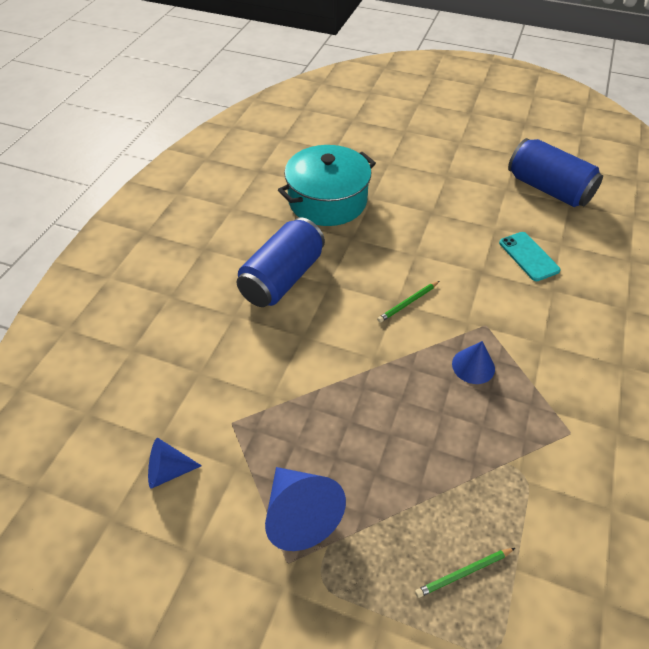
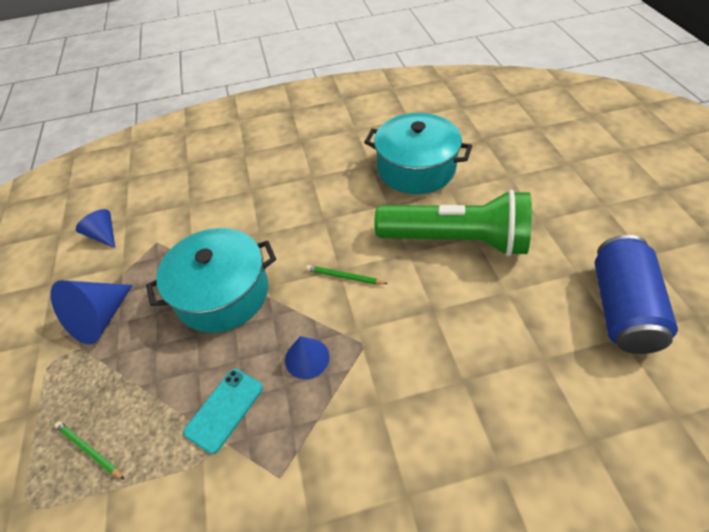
camera: 60 degrees right, 0 degrees up
blue can [236,218,325,307] -> none
turquoise phone [499,232,561,281] -> turquoise phone moved to [183,369,263,454]
none -> turquoise pot [146,228,276,333]
none -> green flashlight [375,190,532,256]

